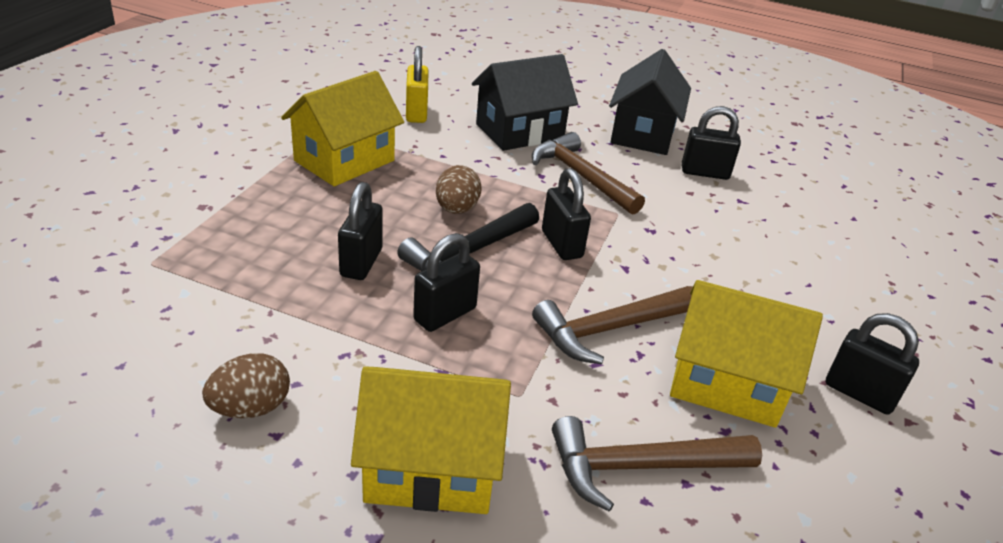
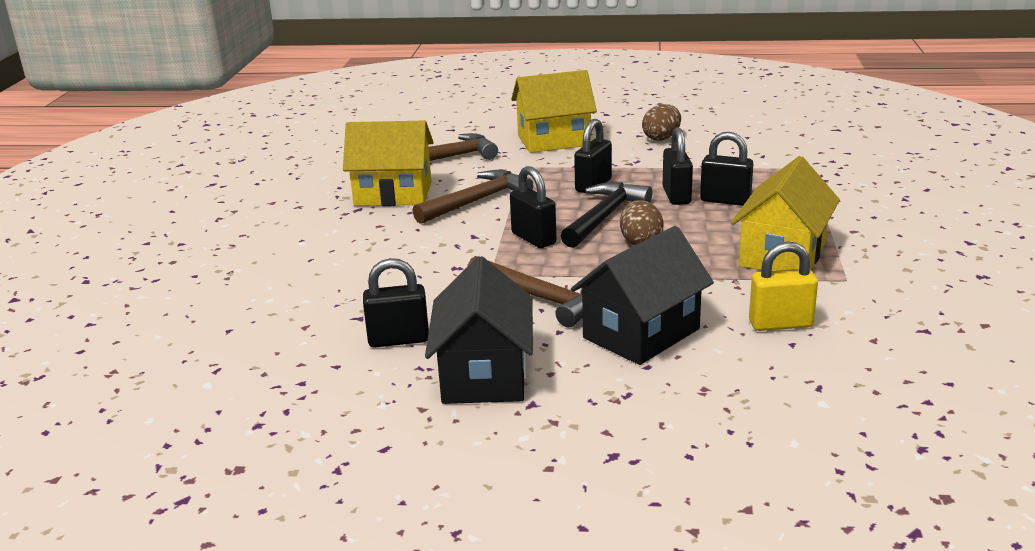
camera: 170 degrees right, 10 degrees down
yellow padlock [406,46,428,123] -> yellow padlock turned 75 degrees counterclockwise [749,242,818,331]
black padlock [826,313,919,415] -> black padlock moved to [700,132,753,206]

